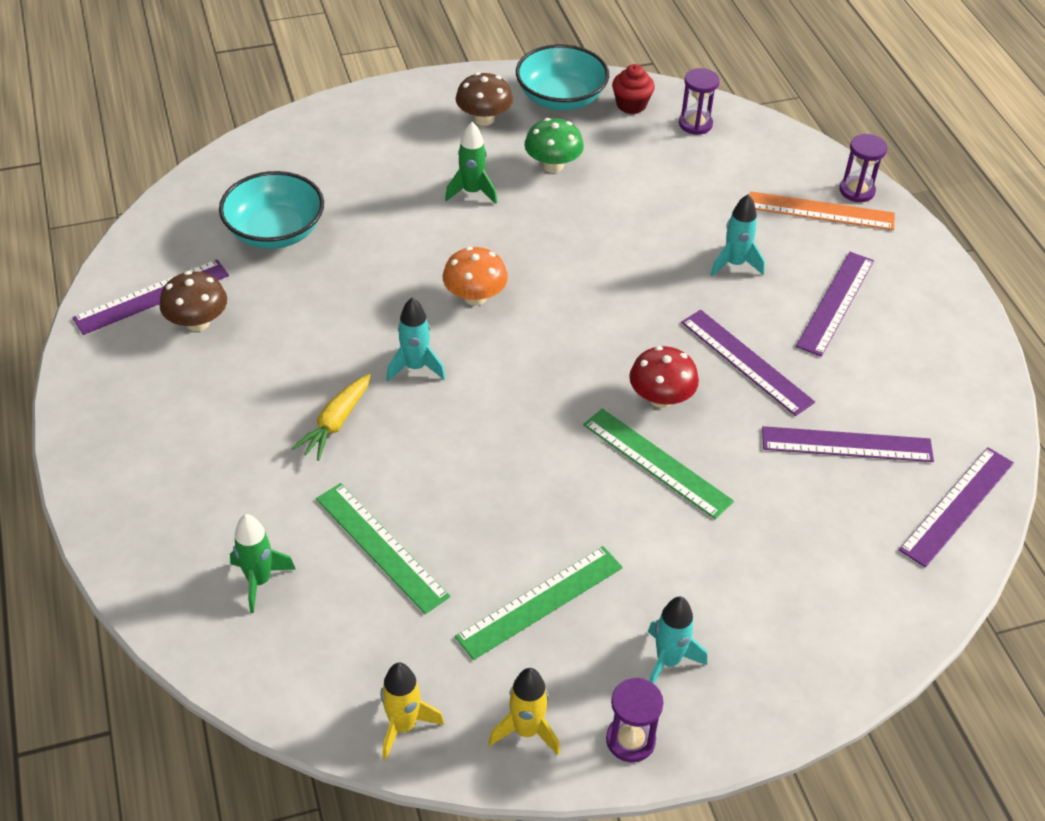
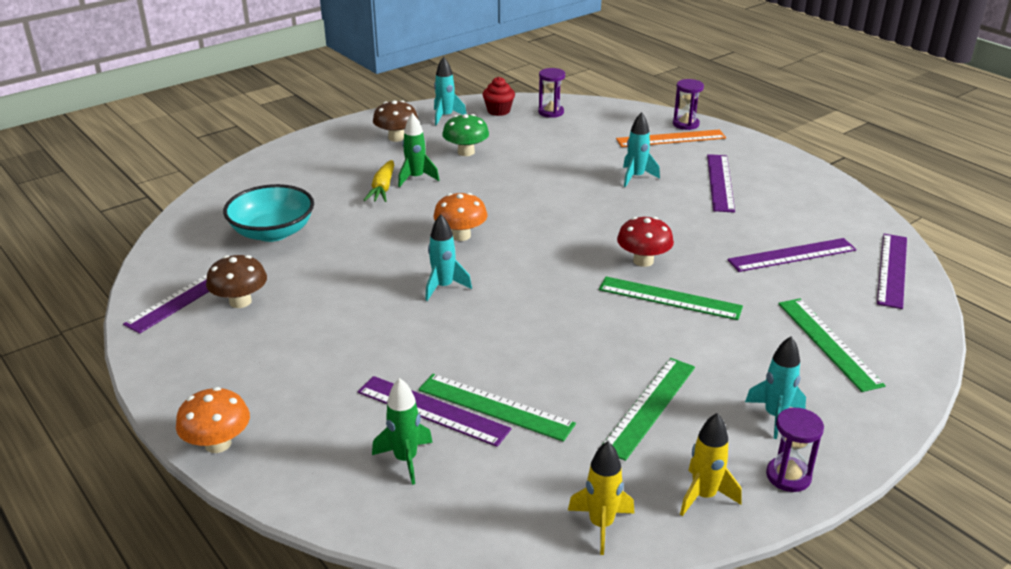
camera: 20 degrees left, 15 degrees down
yellow carrot [291,374,371,461] -> yellow carrot moved to [364,160,394,202]
turquoise bowl [516,44,609,111] -> turquoise rocket [434,57,467,126]
purple ruler [681,310,815,416] -> purple ruler moved to [358,376,512,447]
none -> orange mushroom [176,387,250,453]
none -> green ruler [778,298,886,392]

